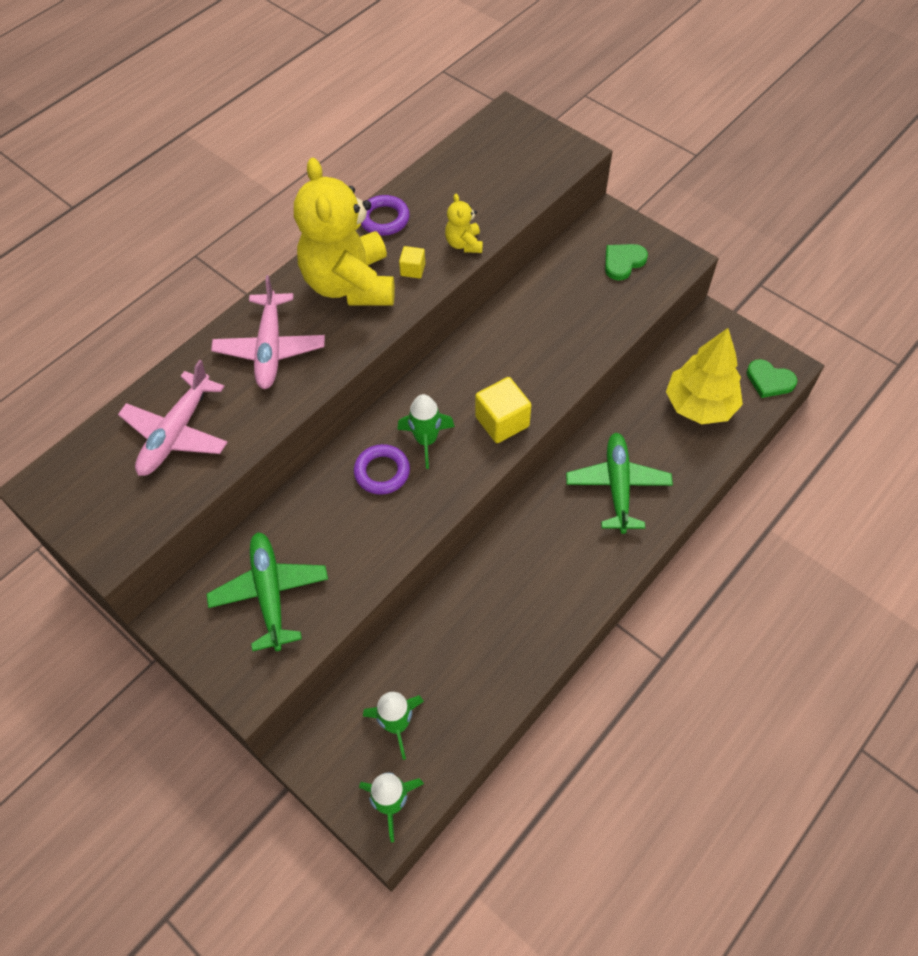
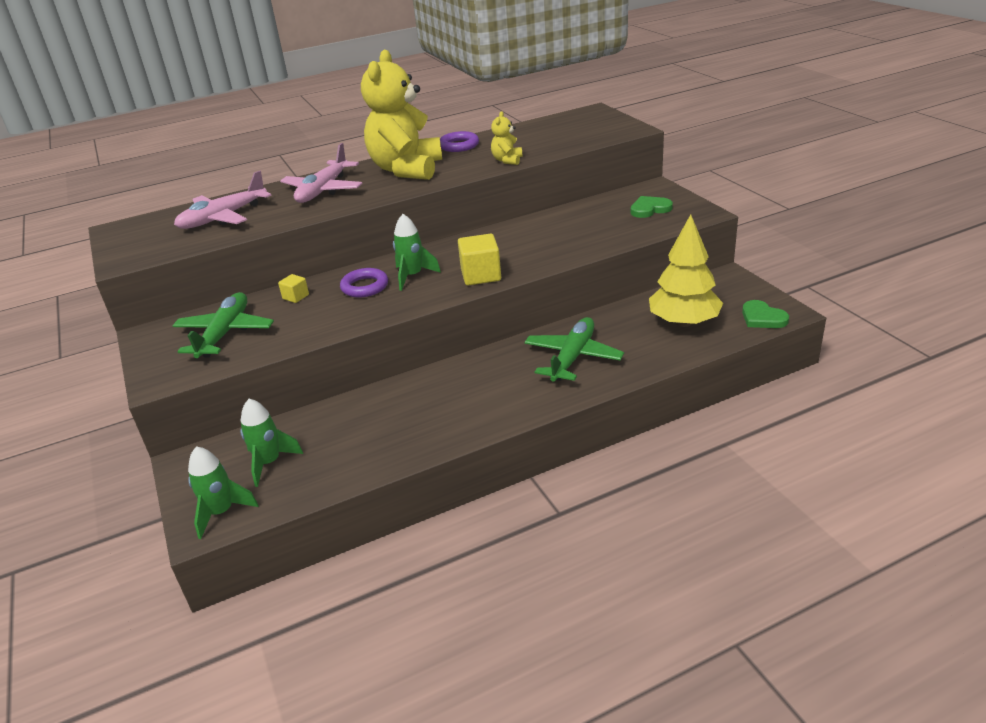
camera: 25 degrees right, 25 degrees down
yellow cube [399,246,425,279] -> yellow cube moved to [278,274,309,303]

